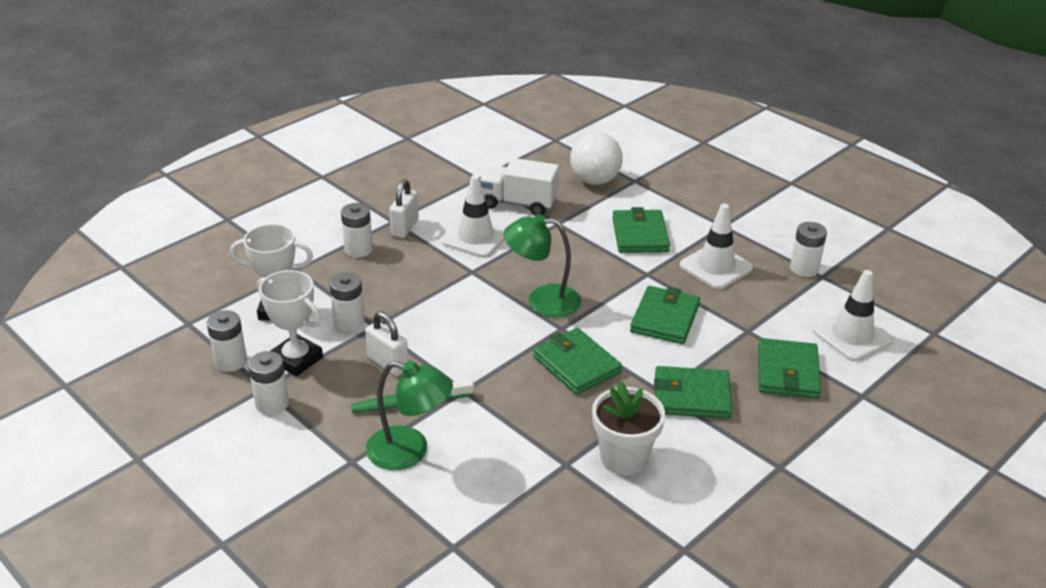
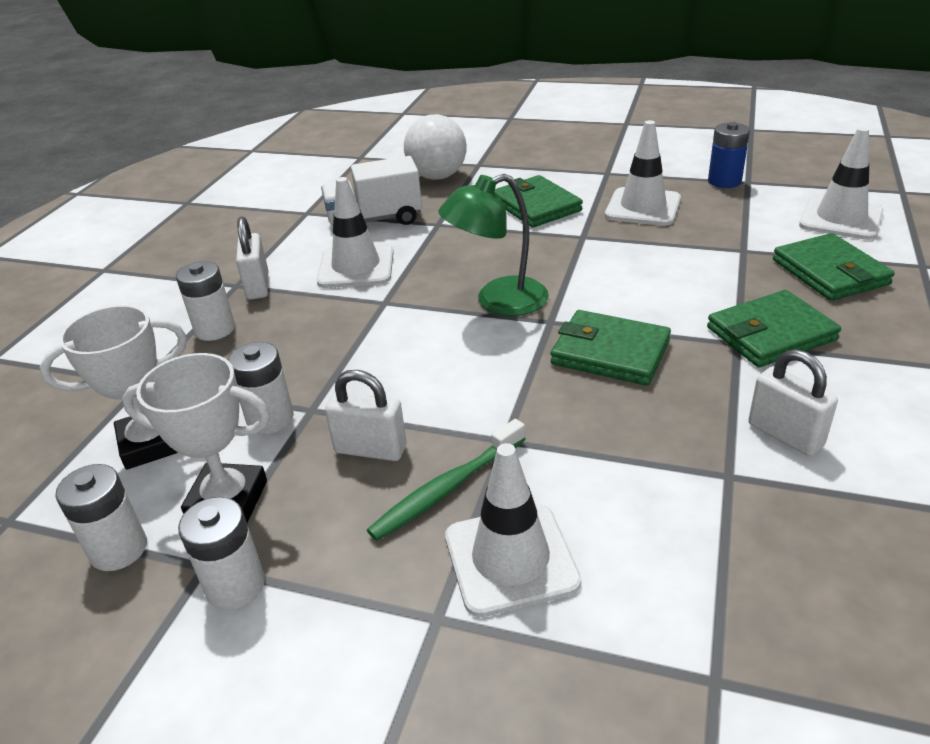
camera: 25 degrees left, 0 degrees up
green lamp [366,361,453,470] -> white traffic cone [445,443,581,617]
white flower pot [592,381,665,475] -> white padlock [748,349,838,456]
green wallet [630,286,700,344] -> none
white battery [790,222,827,277] -> blue battery [708,122,750,188]

